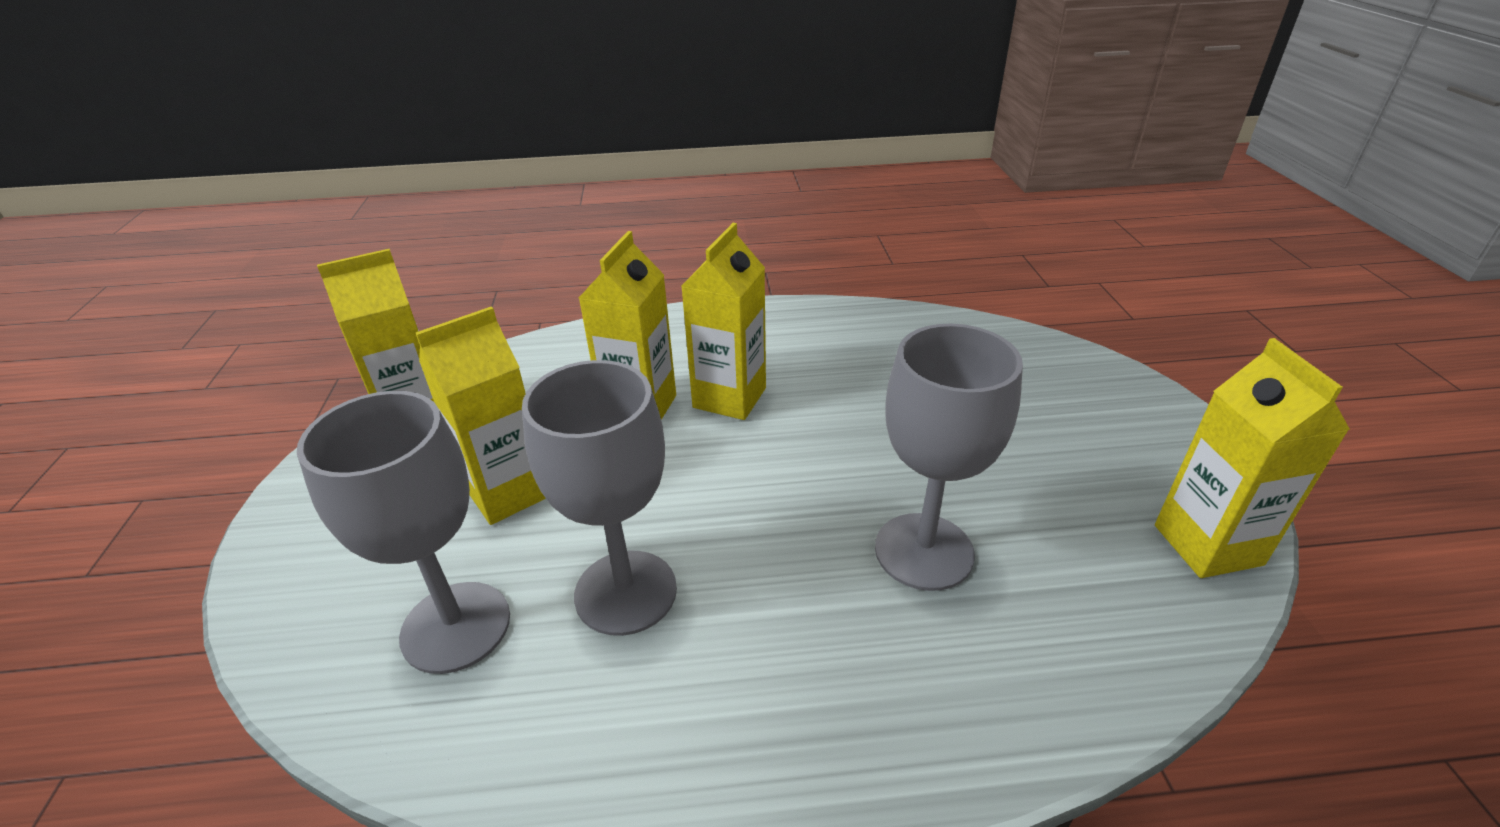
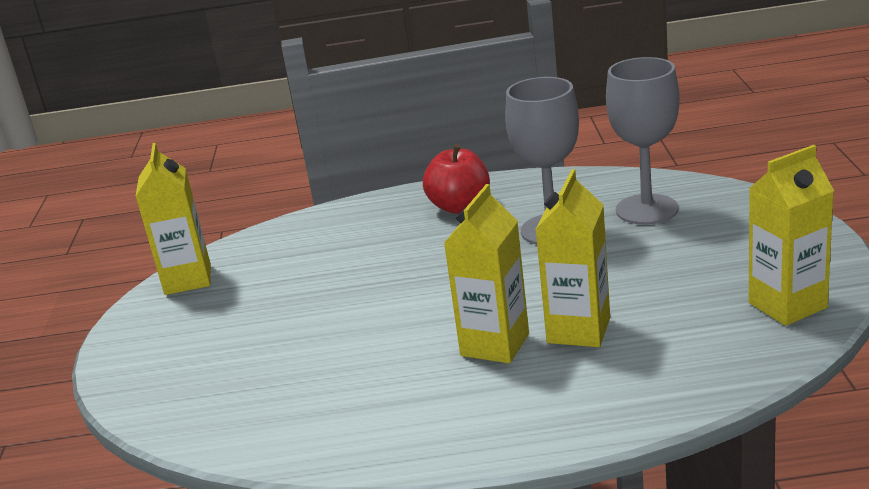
camera: 175 degrees left, 10 degrees down
yellow carton [416,306,546,525] -> none
grey goblet [875,324,1023,591] -> none
none -> red apple [423,144,490,214]

